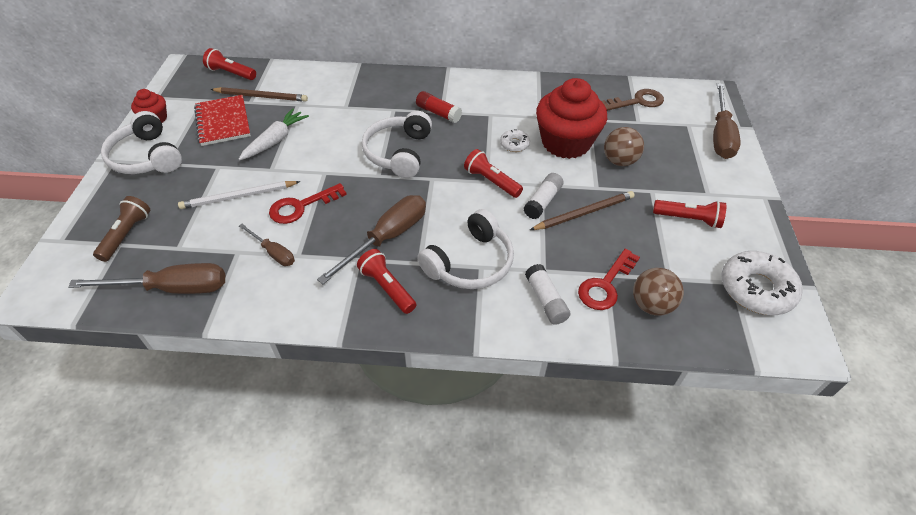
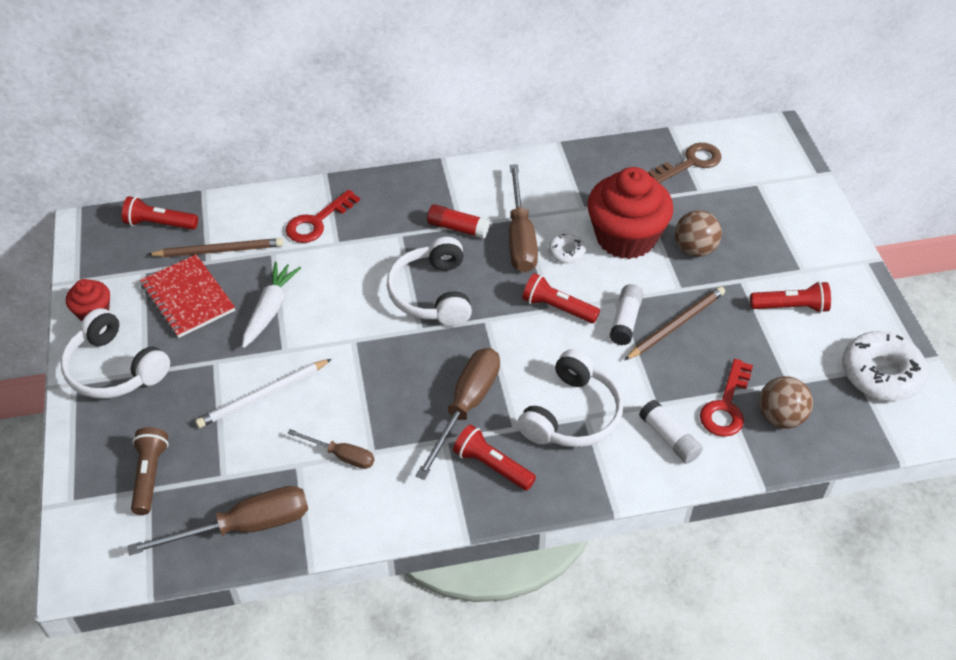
camera: 15 degrees left, 0 degrees up
red key [269,183,347,224] -> red key moved to [286,190,360,243]
brown screwdriver [713,83,741,159] -> brown screwdriver moved to [509,164,538,272]

